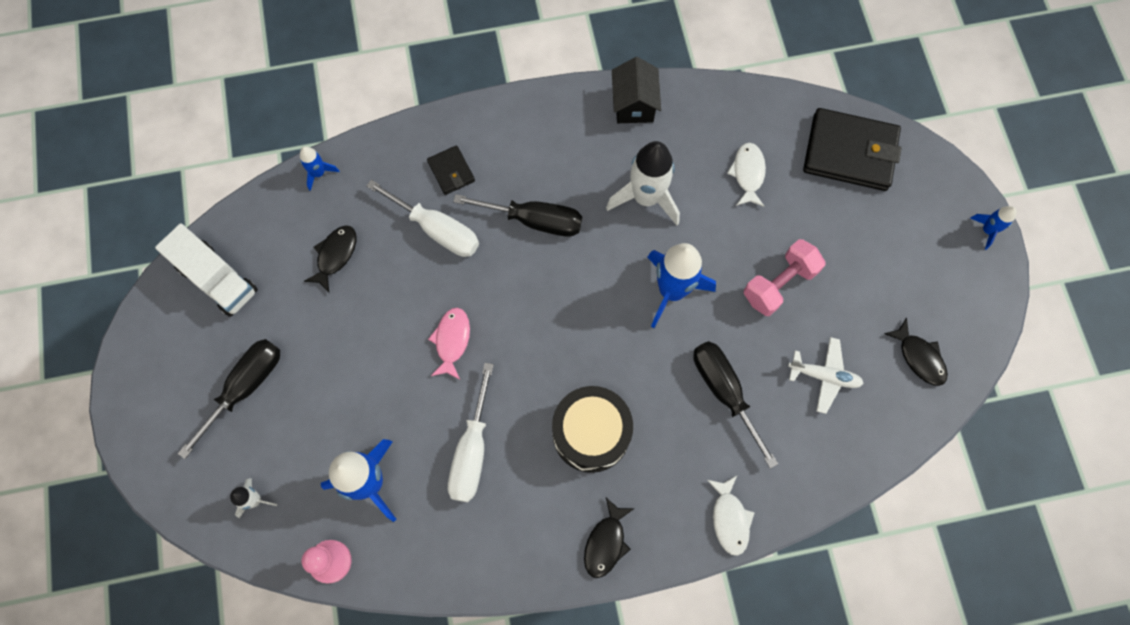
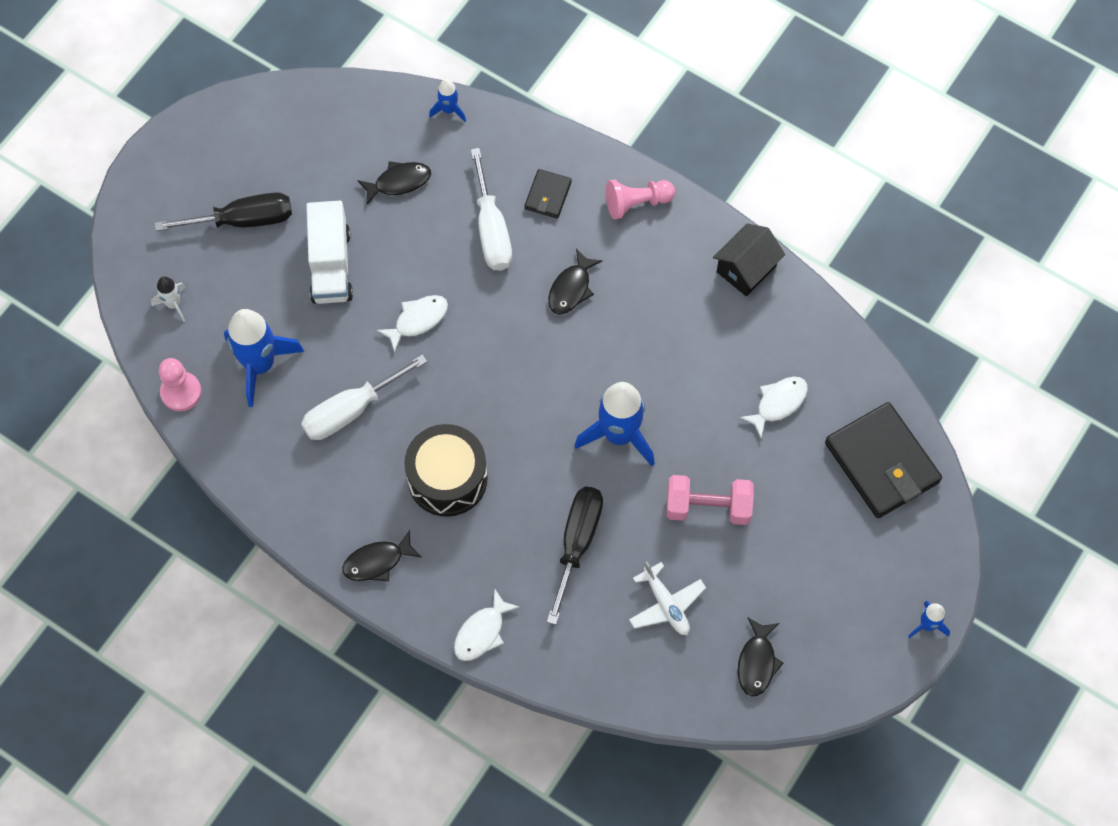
camera: 45 degrees right, 5 degrees down
white truck [155,223,258,317] -> white truck moved to [306,201,353,304]
pink fish [428,308,470,380] -> white fish [377,295,448,353]
black screwdriver [453,194,582,237] -> black fish [548,248,603,314]
white rocket [606,141,680,225] -> none
none -> pink pawn [606,179,675,219]

